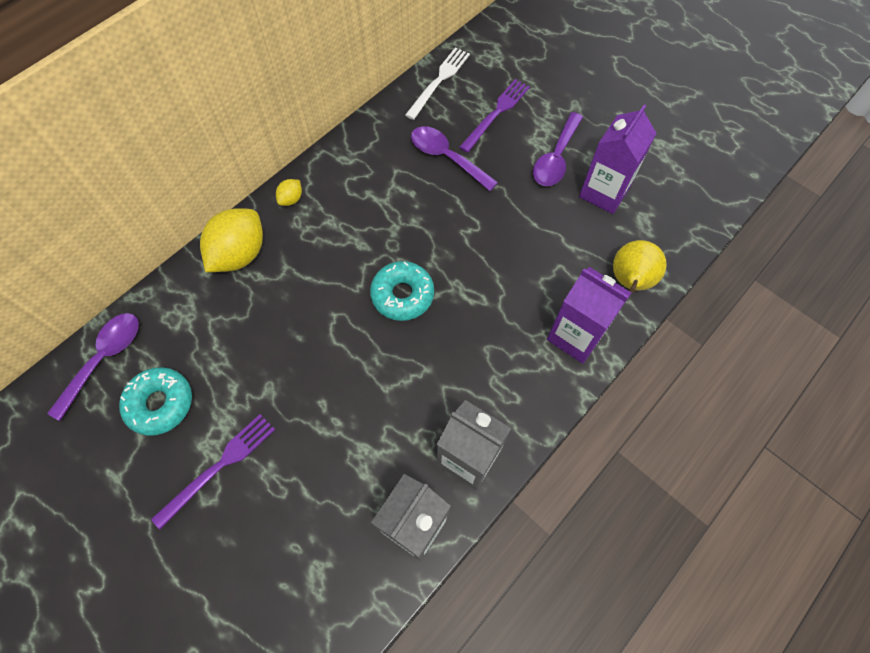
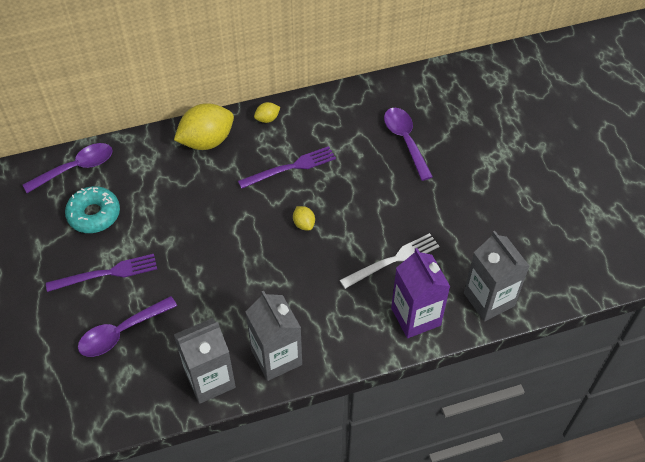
camera: 30 degrees right, 10 degrees down
turquoise donut [370,261,434,321] -> yellow lemon [293,206,315,230]
white fork [405,47,470,120] -> white fork moved to [340,233,439,289]
purple fork [459,79,530,153] -> purple fork moved to [238,146,336,189]
purple spoon [533,112,583,186] -> purple spoon moved to [78,296,177,357]
purple carton [579,105,657,214] -> none
yellow pear [613,240,667,292] -> grey carton [464,231,529,322]

